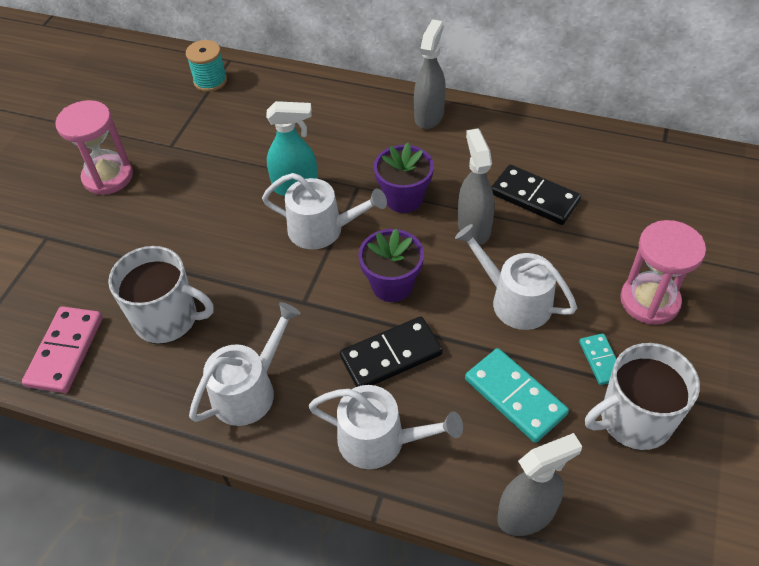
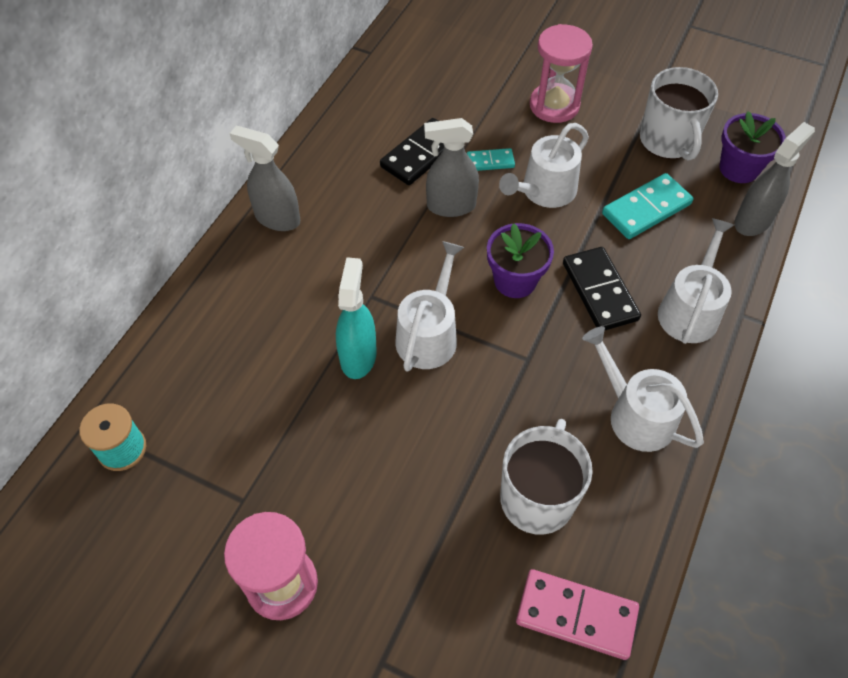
camera: 85 degrees left, 5 degrees up
purple flower pot [374,143,434,213] -> purple flower pot moved to [720,111,786,183]
grey spray bottle [497,433,582,536] -> grey spray bottle turned 60 degrees clockwise [734,122,815,236]
turquoise domino [579,333,616,385] -> turquoise domino moved to [467,148,515,171]

